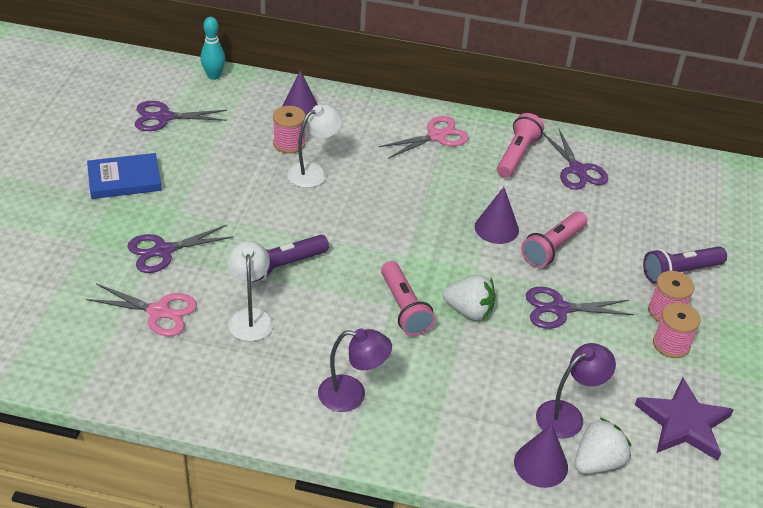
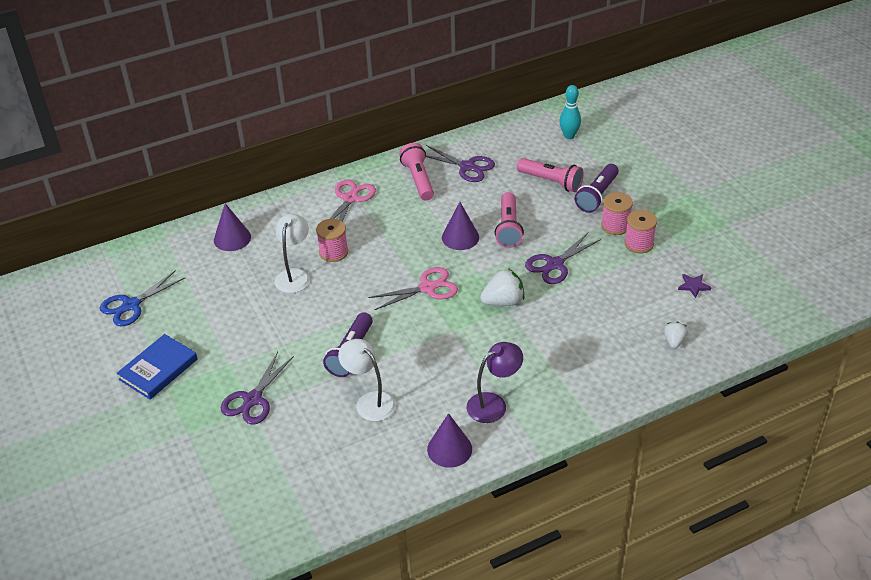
camera: 35 degrees left, 0 degrees up
pink scissors [86,284,197,336] -> pink scissors moved to [368,267,458,310]
purple scissors [135,101,227,131] -> blue scissors [100,270,185,326]
turquoise bowling pin [200,17,225,80] -> turquoise bowling pin moved to [559,85,581,139]
pink spool [273,106,305,153] -> pink spool moved to [316,219,348,262]
pink flashlight [381,261,435,336] -> pink flashlight moved to [517,158,584,192]
purple cone [514,424,568,488] -> purple cone moved to [427,413,472,468]
purple lamp [536,343,616,438] -> none
white strawberry [575,417,631,474] -> white strawberry [664,321,688,349], size x0.60
purple star [635,377,734,461] -> purple star [678,274,712,298], size x0.44

